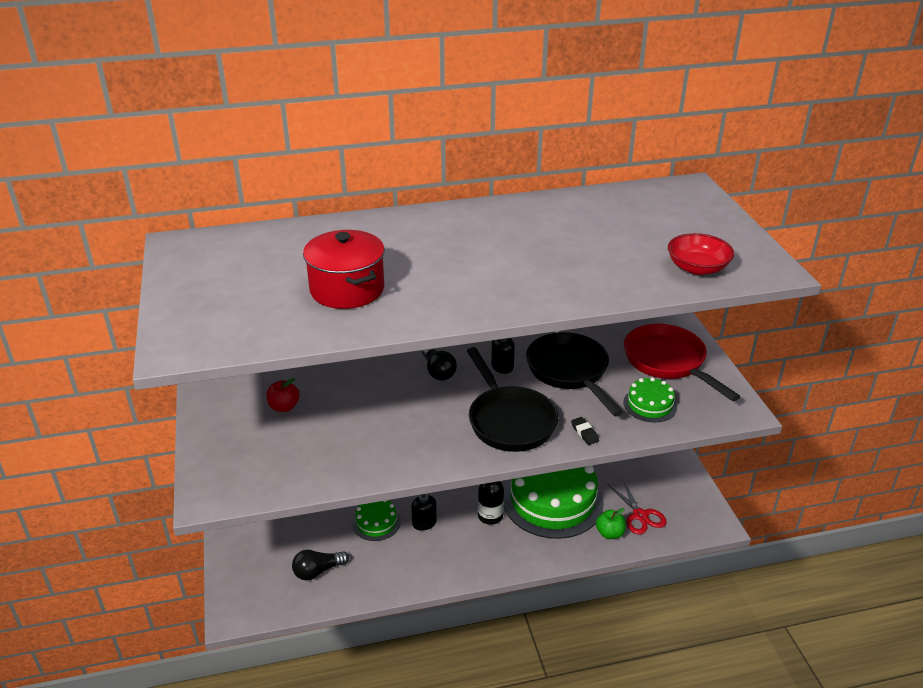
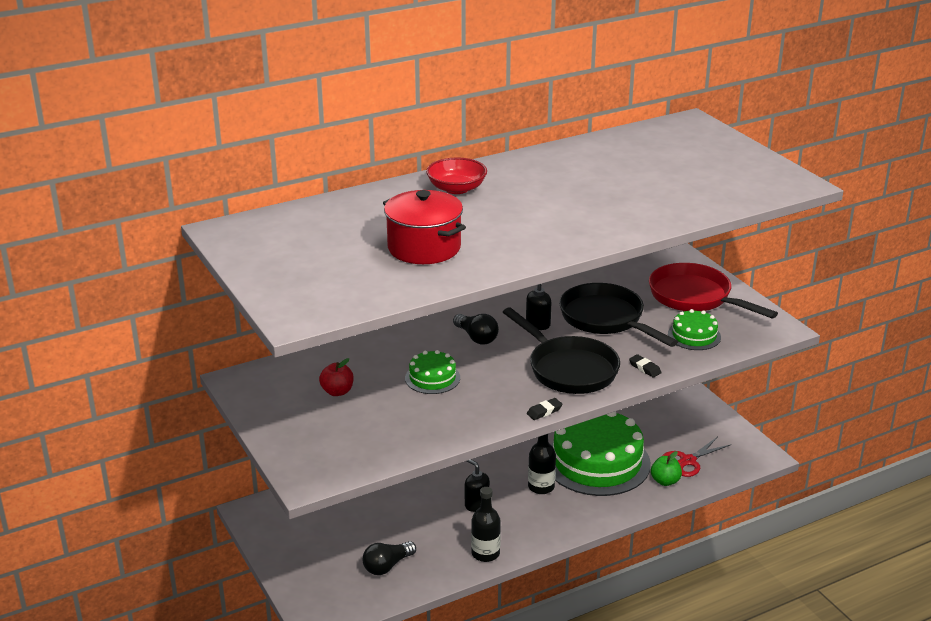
camera: 15 degrees left, 5 degrees down
green cake [352,500,401,541] -> green cake moved to [405,350,460,394]
red scissors [608,479,667,535] -> red scissors turned 90 degrees clockwise [662,437,731,477]
red bowl [668,233,734,275] -> red bowl moved to [426,157,487,194]
none -> black bottle [471,487,501,562]
none -> black eraser [527,398,563,420]

